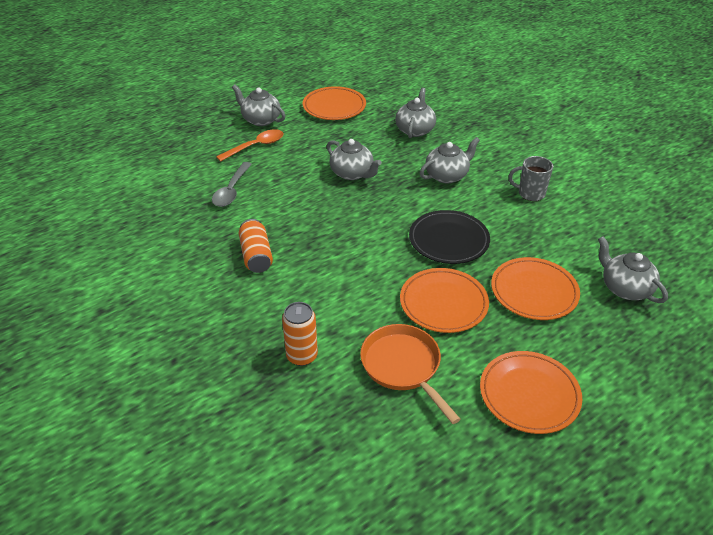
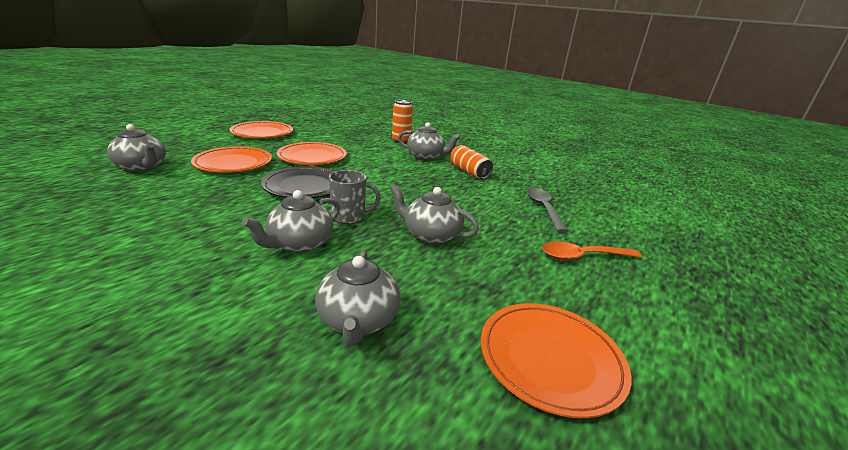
camera: 160 degrees right, 15 degrees down
orange spoon [216,129,283,162] -> orange spoon turned 45 degrees clockwise [542,241,642,260]
grey teapot [232,84,286,126] -> grey teapot moved to [398,122,461,160]
orange pan [360,324,461,424] -> none
grey mug [509,156,553,201] -> grey mug moved to [329,170,381,224]

